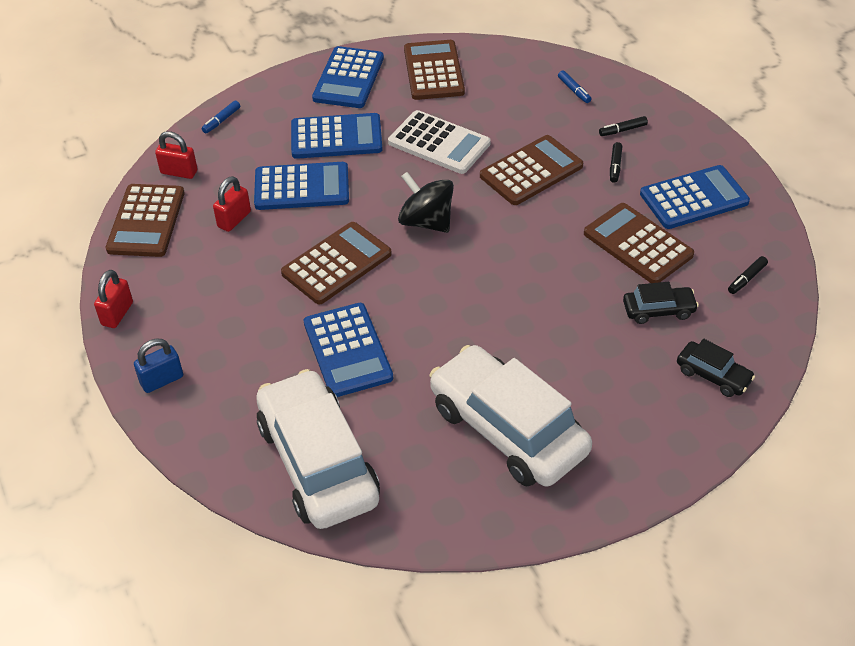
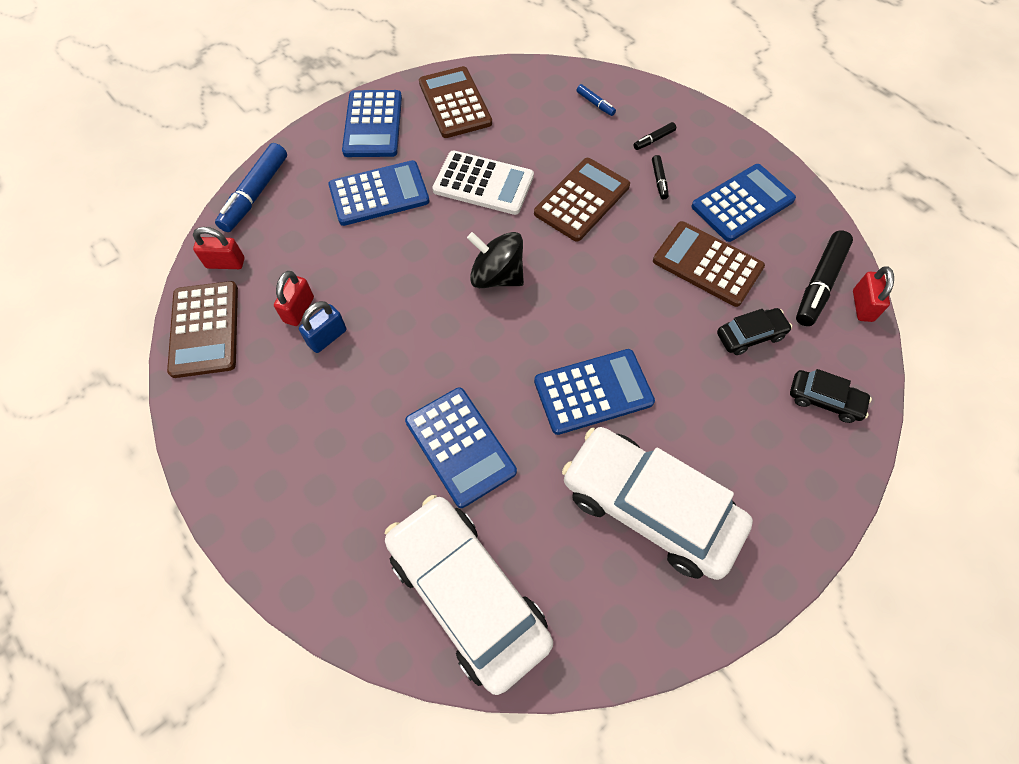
camera: 15 degrees left, 15 degrees up
red padlock [94,270,133,328] -> red padlock moved to [853,266,894,322]
blue padlock [134,339,183,393] -> blue padlock moved to [299,301,347,353]
blue marker [202,100,240,133] -> blue marker [215,143,287,232], size x2.07
blue calculator [254,162,349,210] -> blue calculator moved to [534,349,655,435]
brown calculator [281,222,392,304] -> none
black marker [728,256,768,294] -> black marker [796,231,853,326], size x2.07

